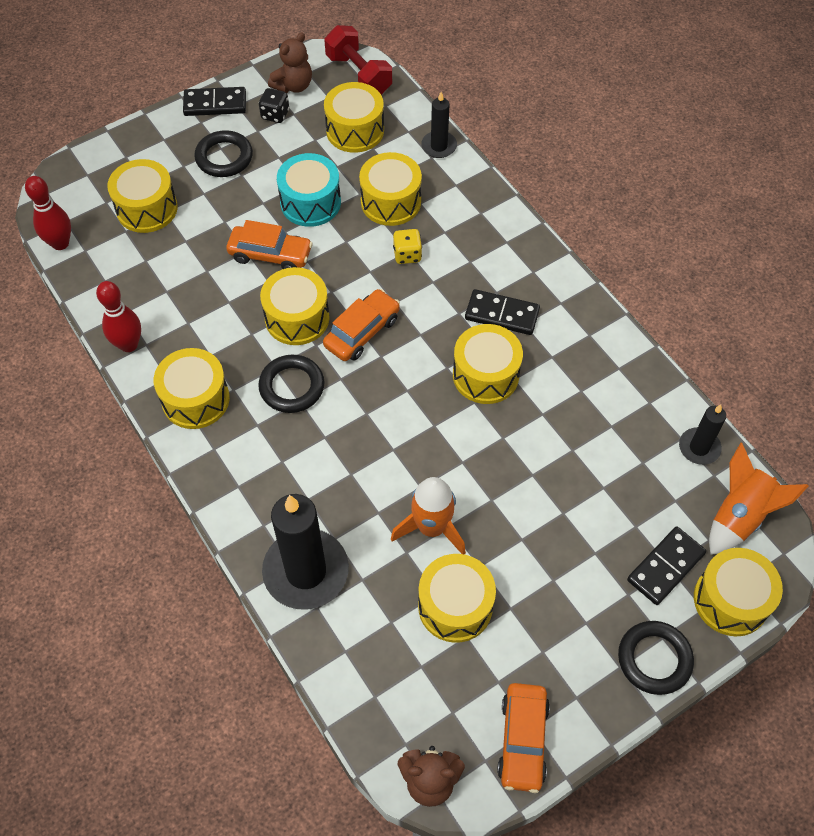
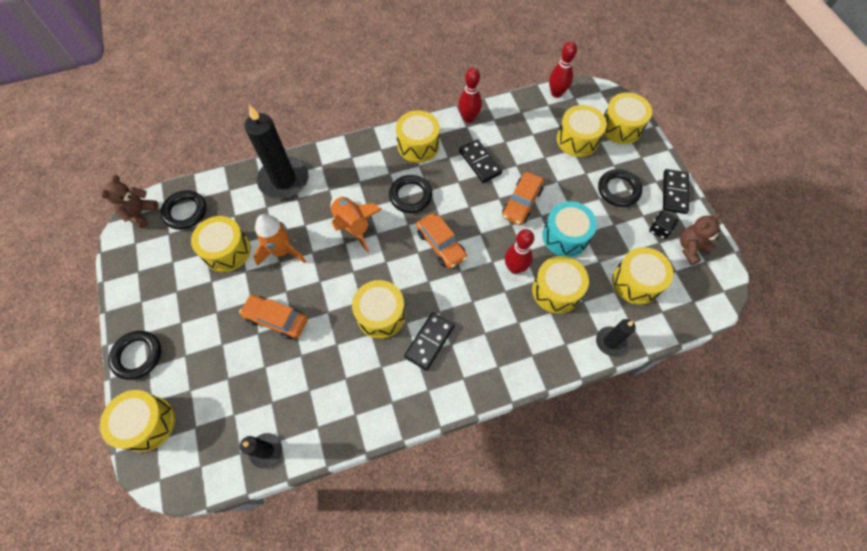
camera: 105 degrees right, 5 degrees up
yellow drum [260,267,330,345] -> yellow drum moved to [604,93,652,144]
brown teddy bear [268,32,312,93] -> brown teddy bear turned 90 degrees clockwise [680,213,722,265]
red dumbbell [324,25,392,95] -> none
yellow dice [393,229,422,264] -> none
orange car [497,683,550,793] -> orange car moved to [239,295,308,339]
black domino [627,527,706,605] -> black domino moved to [459,139,502,183]
orange rocket [709,443,809,555] -> orange rocket moved to [331,196,382,253]
none -> black ring [161,190,206,230]
none -> red bowling pin [505,229,534,274]

